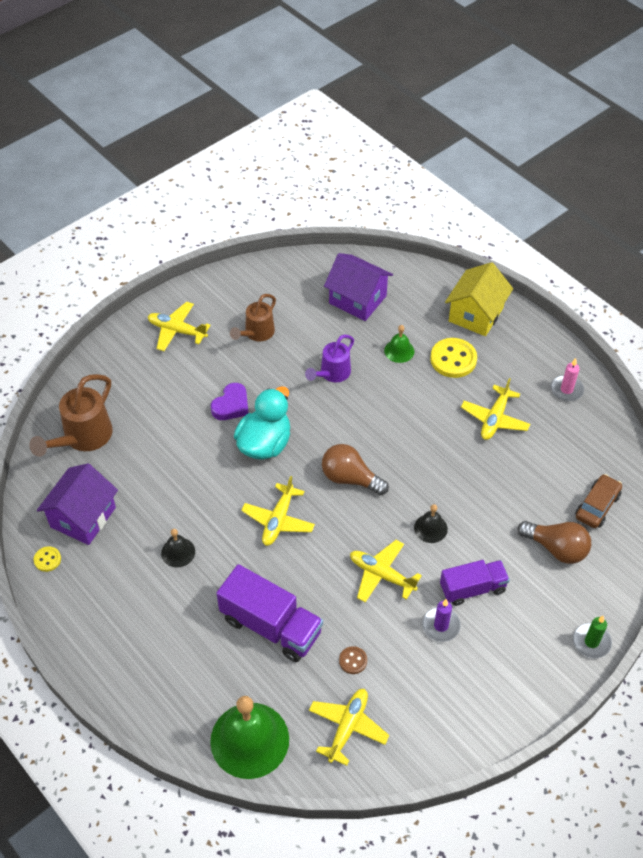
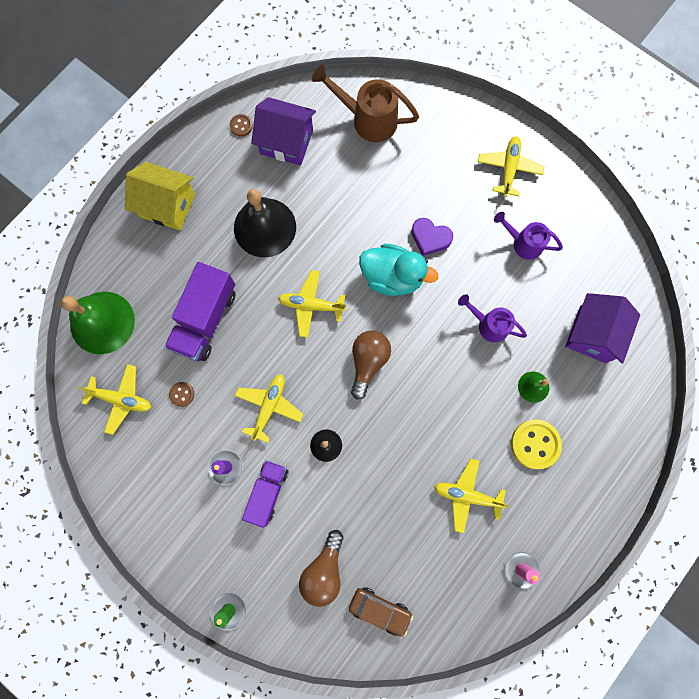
camera: 80 degrees right, 25 degrees up
yellow button [34,547,61,572] -> brown button [230,114,253,137]
black bell [161,529,195,567] -> black bell [234,189,296,257], size x2.09
brown watering can [230,294,276,341] -> purple watering can [494,212,563,260]
purple truck [440,560,510,606] -> purple truck turned 135 degrees counterclockwise [242,460,288,528]
yellow house [445,262,513,336] -> yellow house moved to [125,162,196,231]

